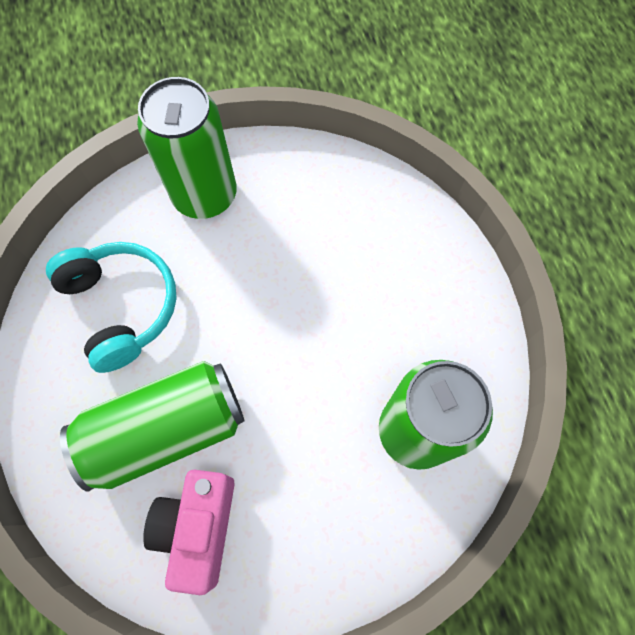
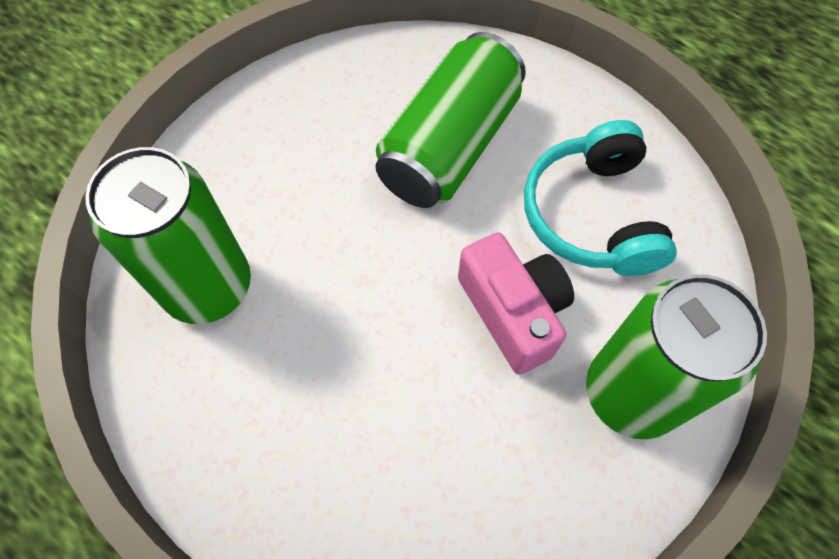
camera: 145 degrees right, 5 degrees down
turquoise headphones [46,242,177,373] -> turquoise headphones turned 60 degrees clockwise [524,120,677,276]
pink camera [143,469,235,595] -> pink camera moved to [458,232,574,374]

